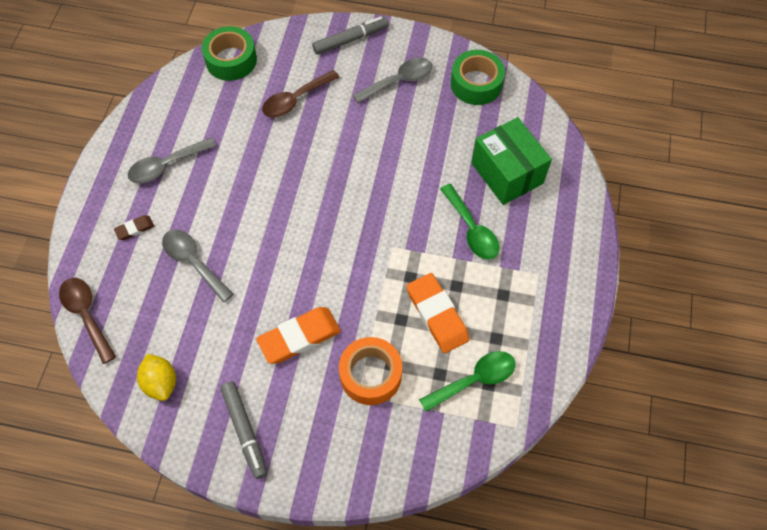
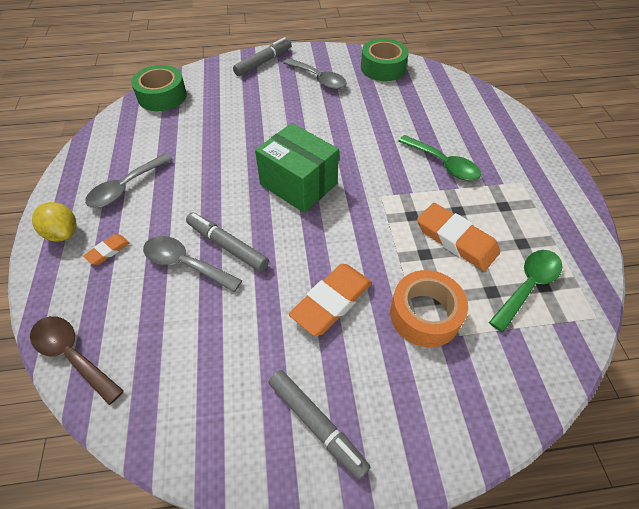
camera: 20 degrees left, 10 degrees down
brown eraser [114,215,154,240] -> orange eraser [83,234,130,265]
yellow lemon [137,354,176,401] -> yellow lemon moved to [32,202,77,242]
brown spoon [262,70,340,117] -> none
grey spoon [353,58,432,103] -> grey spoon turned 90 degrees clockwise [283,58,347,90]
green box [472,117,552,205] -> green box moved to [255,123,339,213]
none -> grey marker [186,212,269,272]

